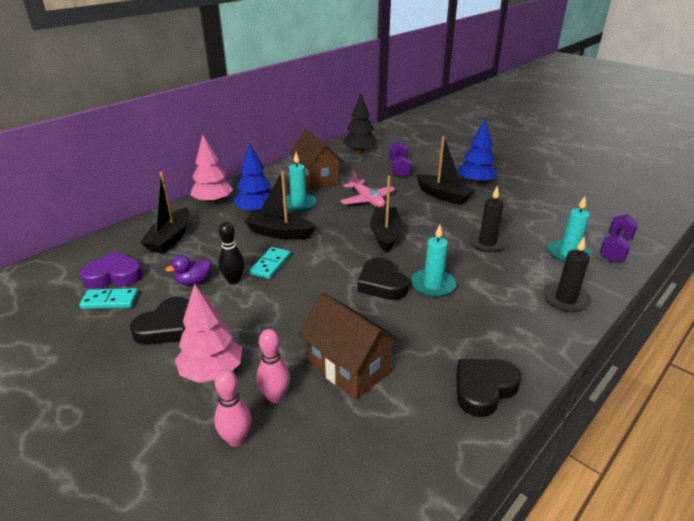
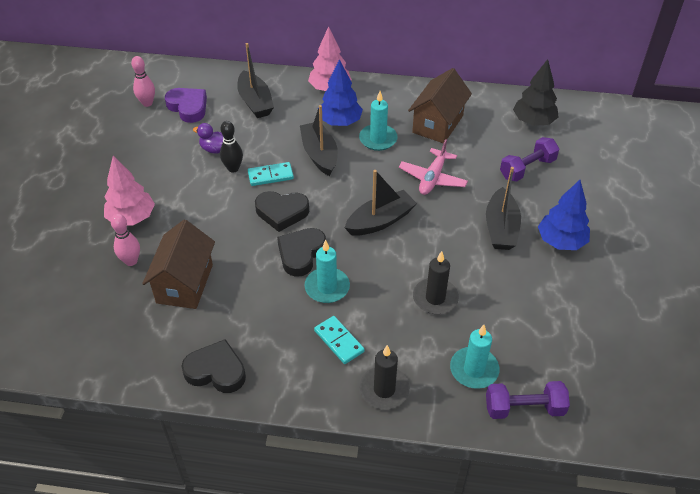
camera: 55 degrees right, 15 degrees up
turquoise domino [79,288,138,309] -> turquoise domino moved to [314,316,365,364]
black heart [130,297,189,345] -> black heart moved to [255,191,309,232]
black boat [140,171,189,254] -> black boat turned 90 degrees counterclockwise [237,43,274,118]
pink bowling pin [214,369,252,447] -> pink bowling pin moved to [131,56,155,107]

